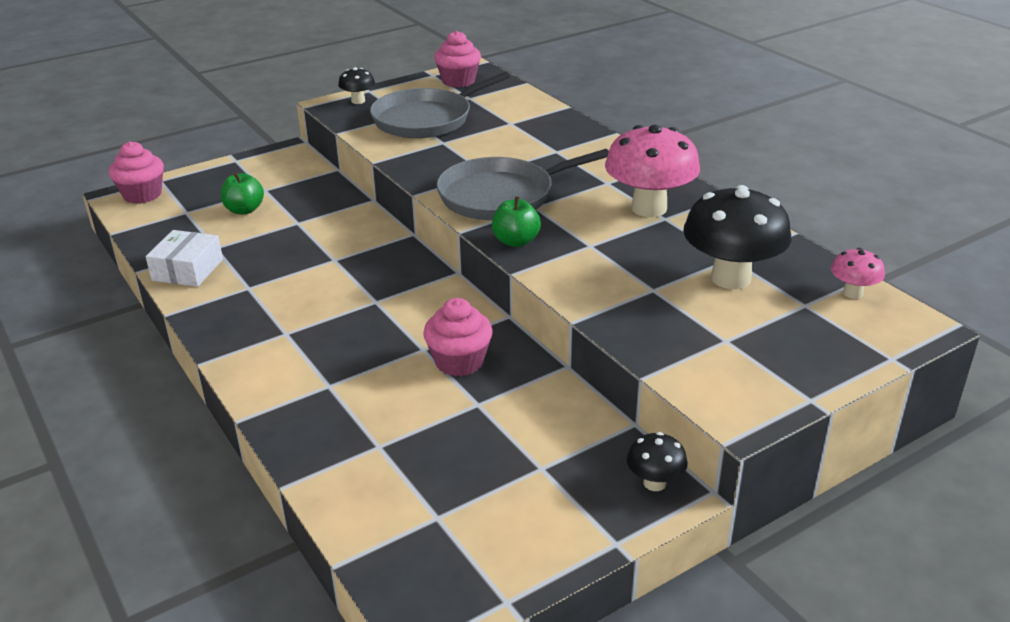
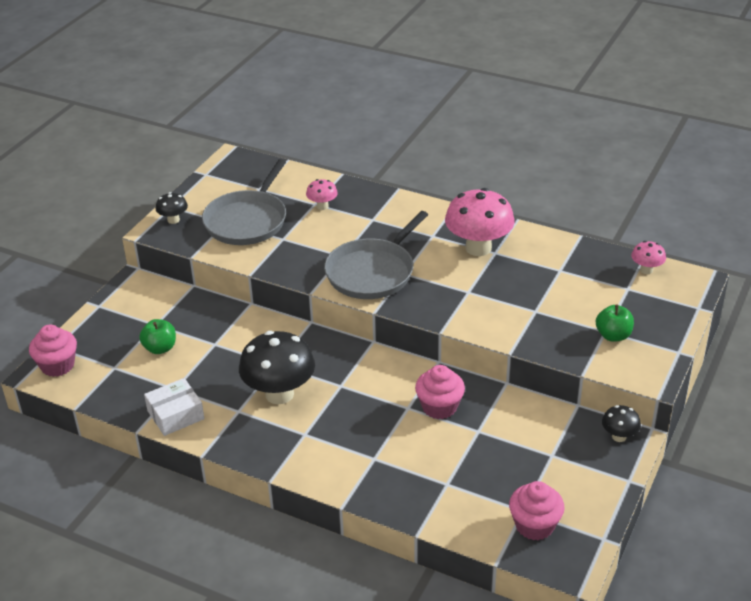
camera: 30 degrees left, 5 degrees up
white box [146,230,223,287] -> white box turned 75 degrees clockwise [144,378,205,436]
pink cupcake [434,31,481,87] -> pink cupcake moved to [509,481,565,540]
green apple [492,196,541,247] -> green apple moved to [596,304,634,342]
black mushroom [683,185,791,289] -> black mushroom moved to [239,331,315,404]
none -> pink mushroom [306,179,338,210]

